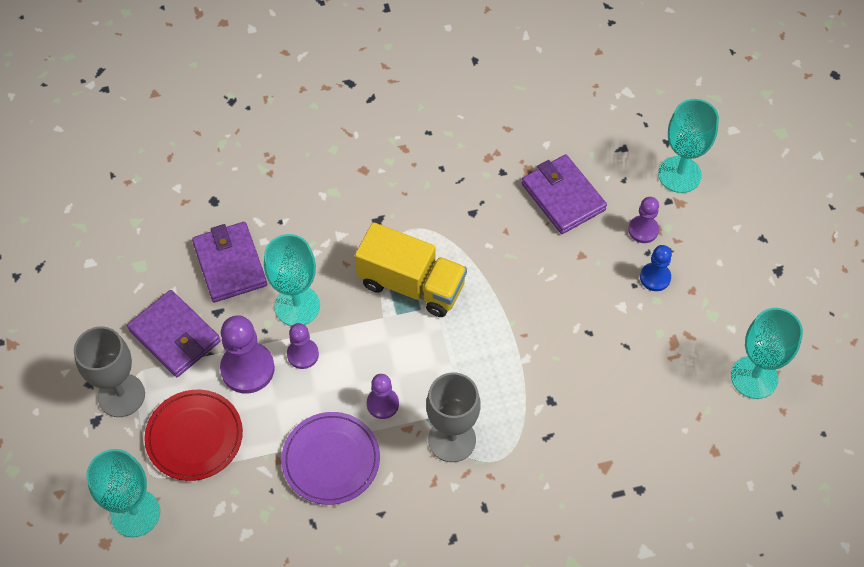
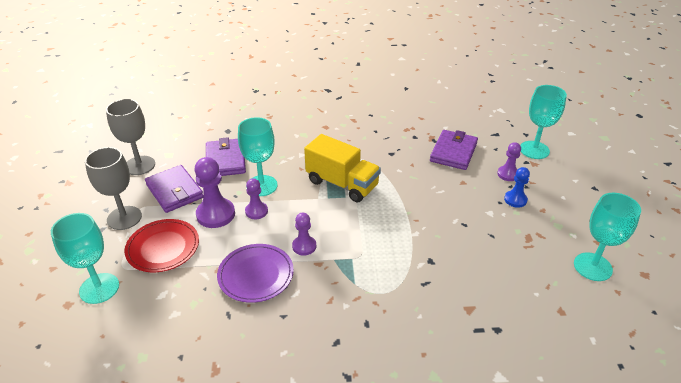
camera: 10 degrees right, 20 degrees down
grey goblet [426,372,480,462] -> grey goblet moved to [106,99,155,175]
purple wallet [522,154,607,234] -> purple wallet turned 45 degrees clockwise [430,130,478,170]

